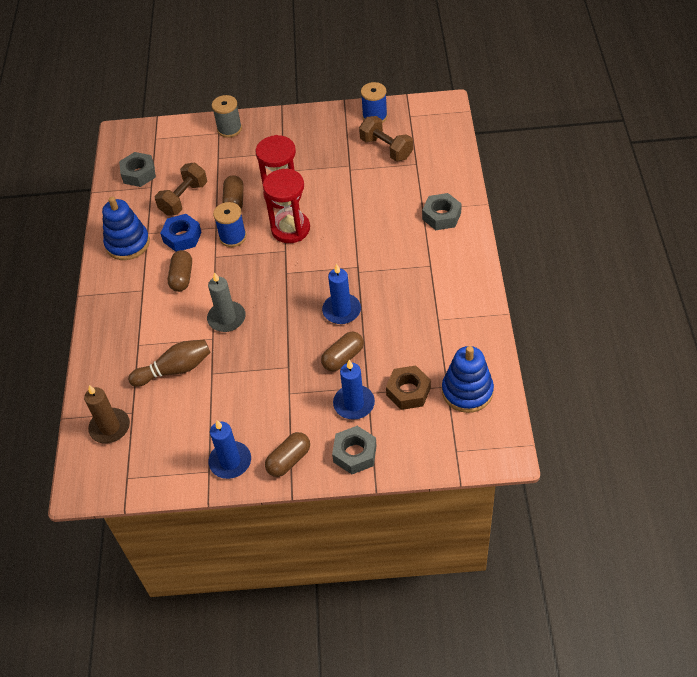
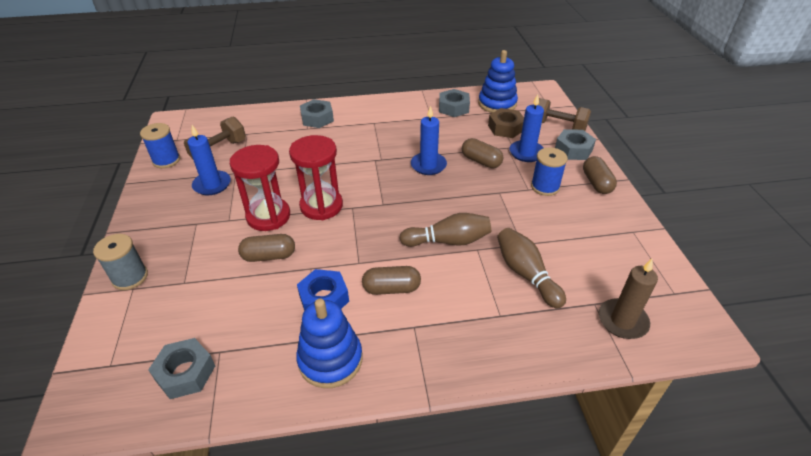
camera: 100 degrees left, 10 degrees down
brown dumbbell [155,163,207,216] -> brown dumbbell moved to [538,98,591,131]
grey candle [207,272,246,332] -> brown bowling pin [399,213,491,247]
blue candle [209,420,251,479] -> blue candle moved to [187,125,231,195]
blue spool [213,202,246,247] -> blue spool moved to [531,147,568,196]
brown capsule [265,432,310,477] -> brown capsule turned 45 degrees clockwise [583,156,617,194]
none -> grey nut [439,89,470,117]

